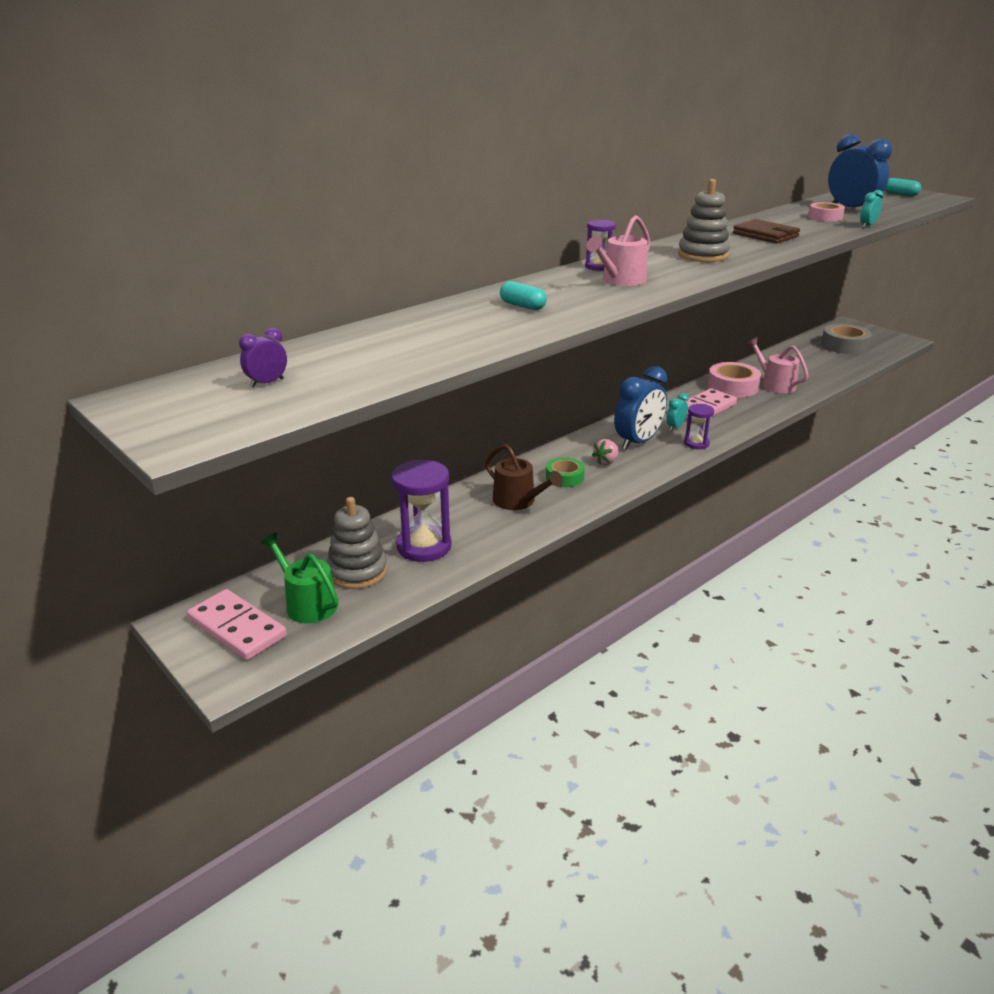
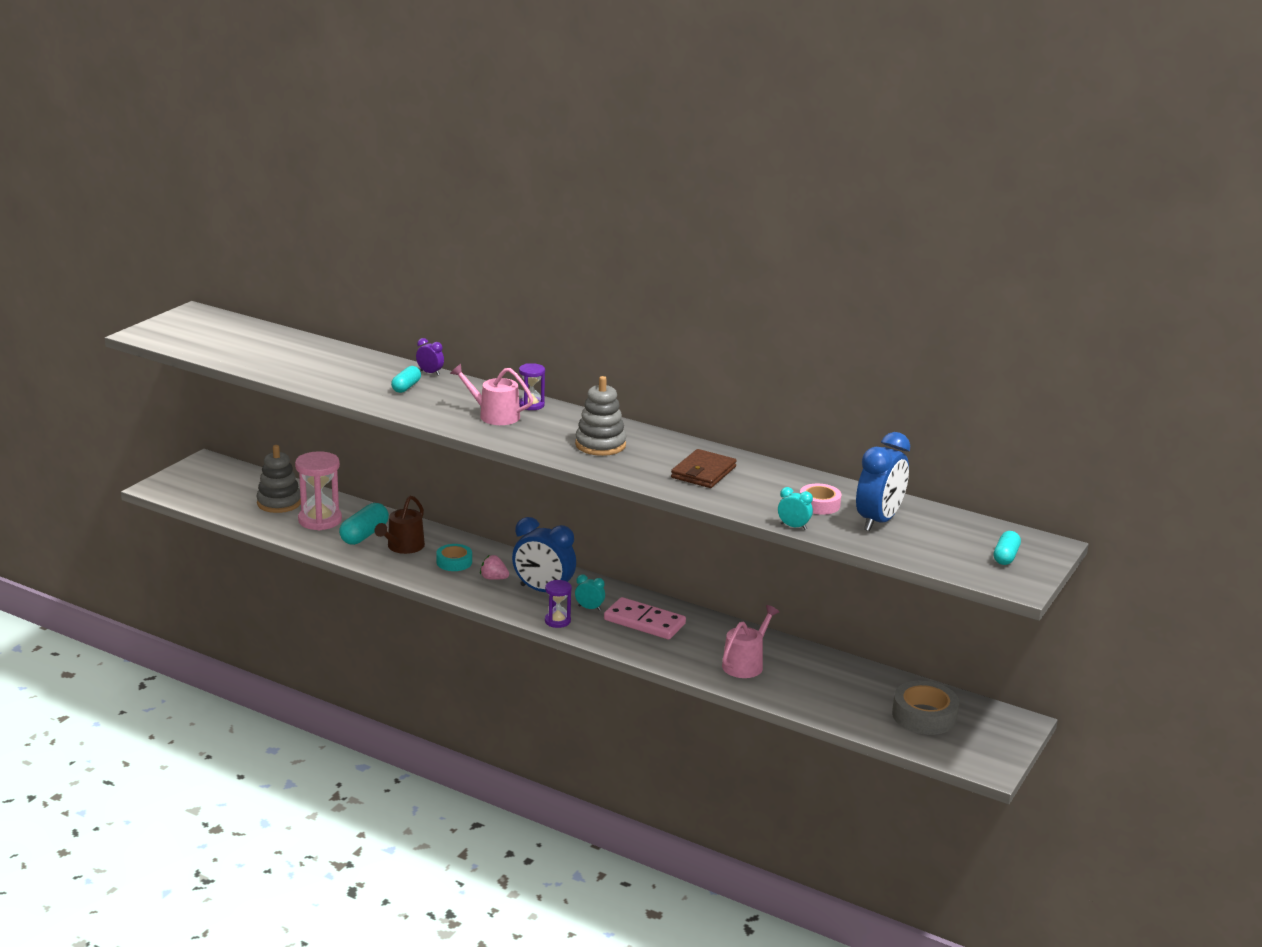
camera: 70 degrees right, 5 degrees down
pink domino [187,589,287,660] -> none
purple clock [239,328,287,388] -> purple clock moved to [416,338,444,375]
green watering can [261,533,338,623] -> none
purple hourglass [391,460,452,562] -> pink hourglass [295,451,342,531]
green tape [546,457,585,487] -> turquoise tape [436,544,472,571]
pink tape [707,362,761,397] -> none
none -> turquoise capsule [339,503,389,545]

